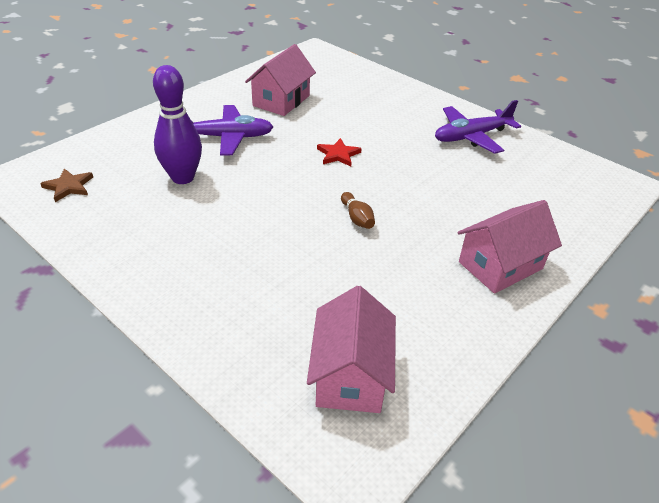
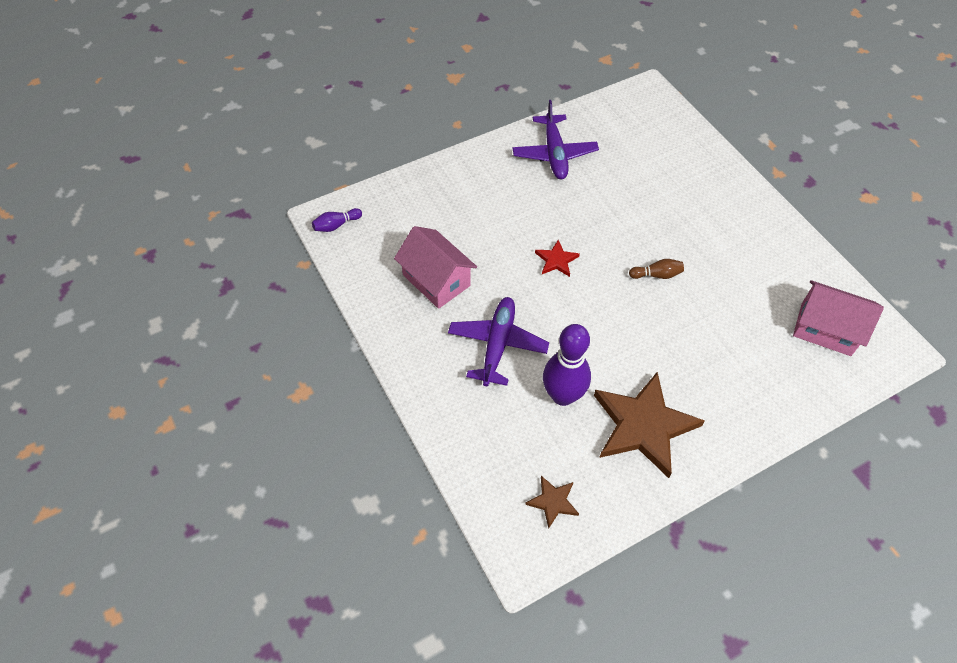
camera: 70 degrees left, 15 degrees up
pink house [457,200,562,293] -> none
none -> purple bowling pin [312,208,362,232]
none -> brown star [594,372,705,478]

